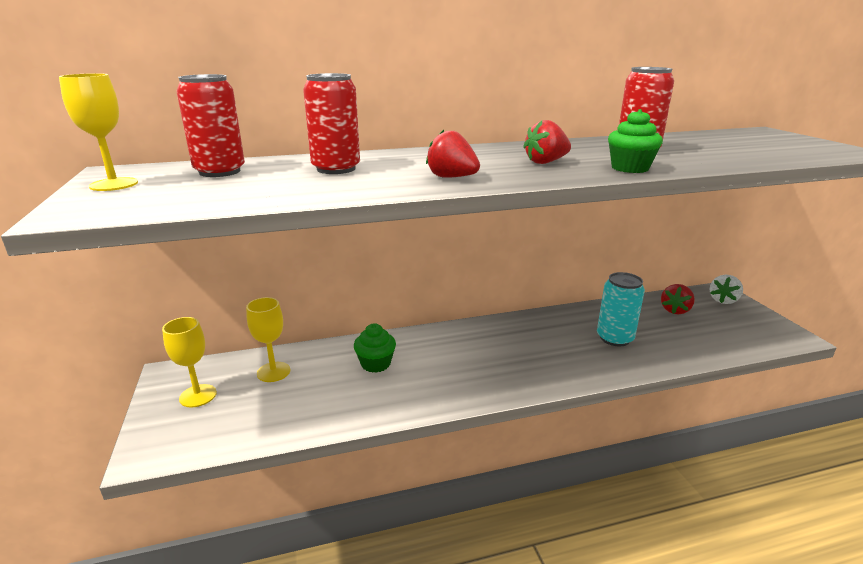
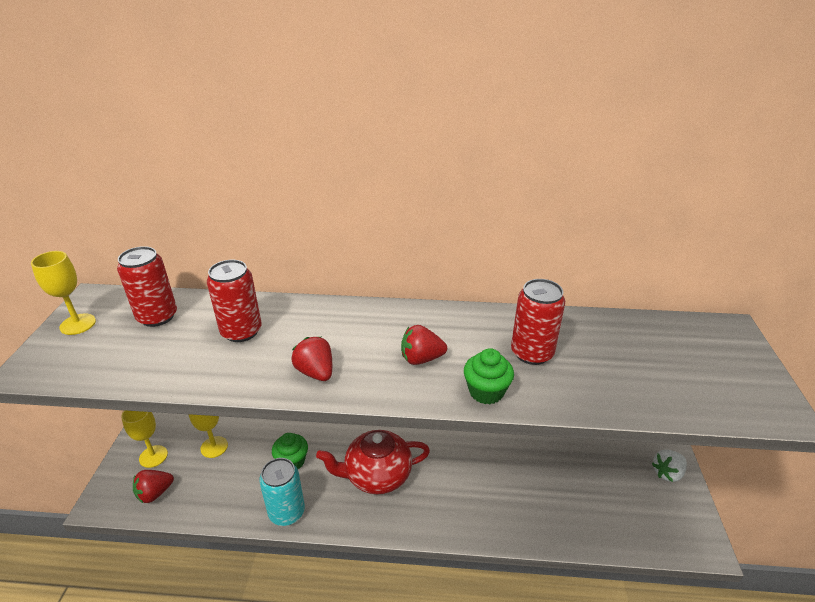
camera: 20 degrees right, 10 degrees up
turquoise can [597,272,645,346] -> turquoise can moved to [259,458,305,526]
red strawberry [661,284,695,315] -> red strawberry moved to [133,470,174,503]
none -> red teapot [316,430,430,494]

